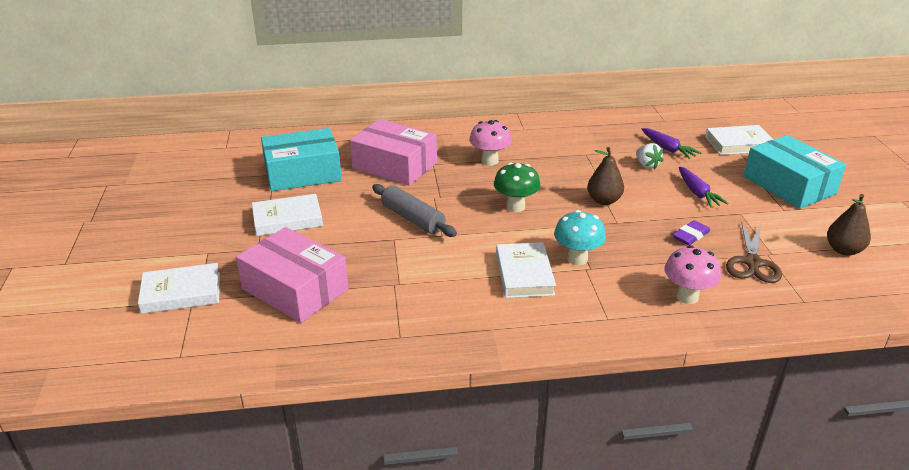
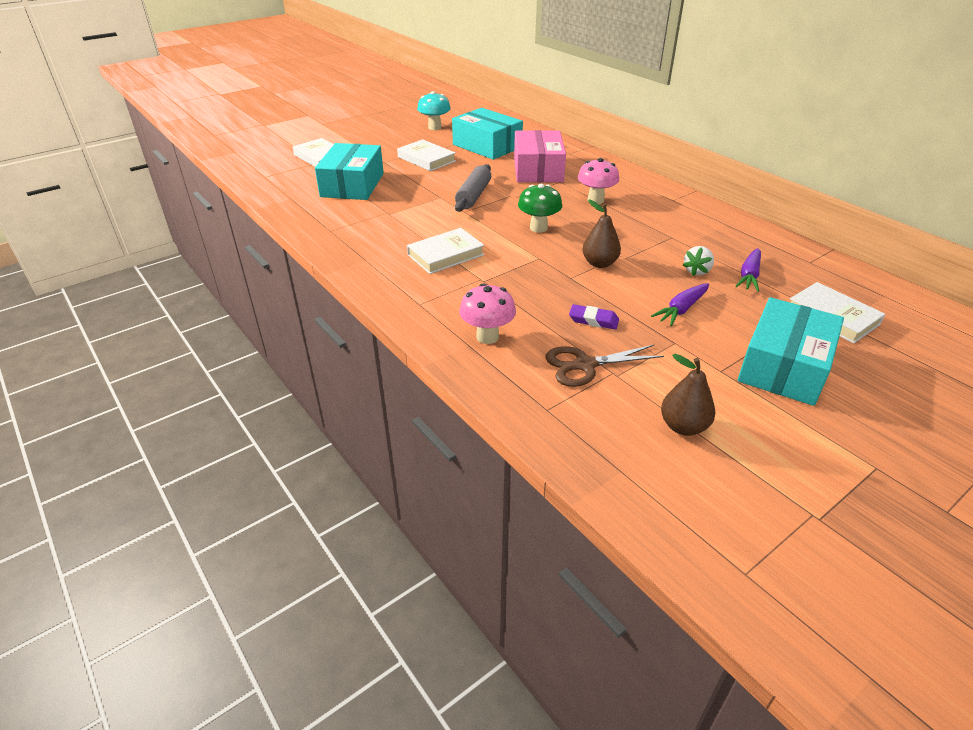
camera: 60 degrees right, 5 degrees up
pink box [236,227,349,323] -> turquoise box [315,143,384,200]
turquoise mushroom [554,210,606,265] -> turquoise mushroom moved to [417,91,451,130]

